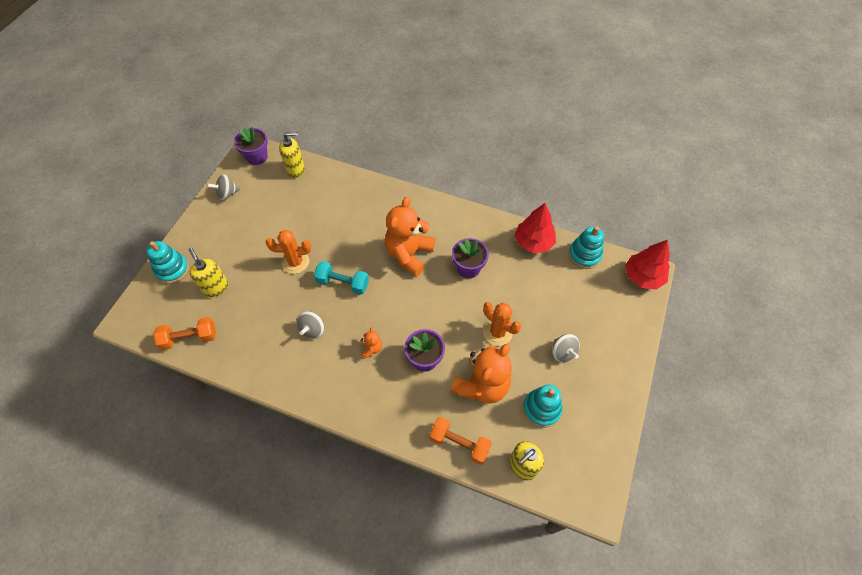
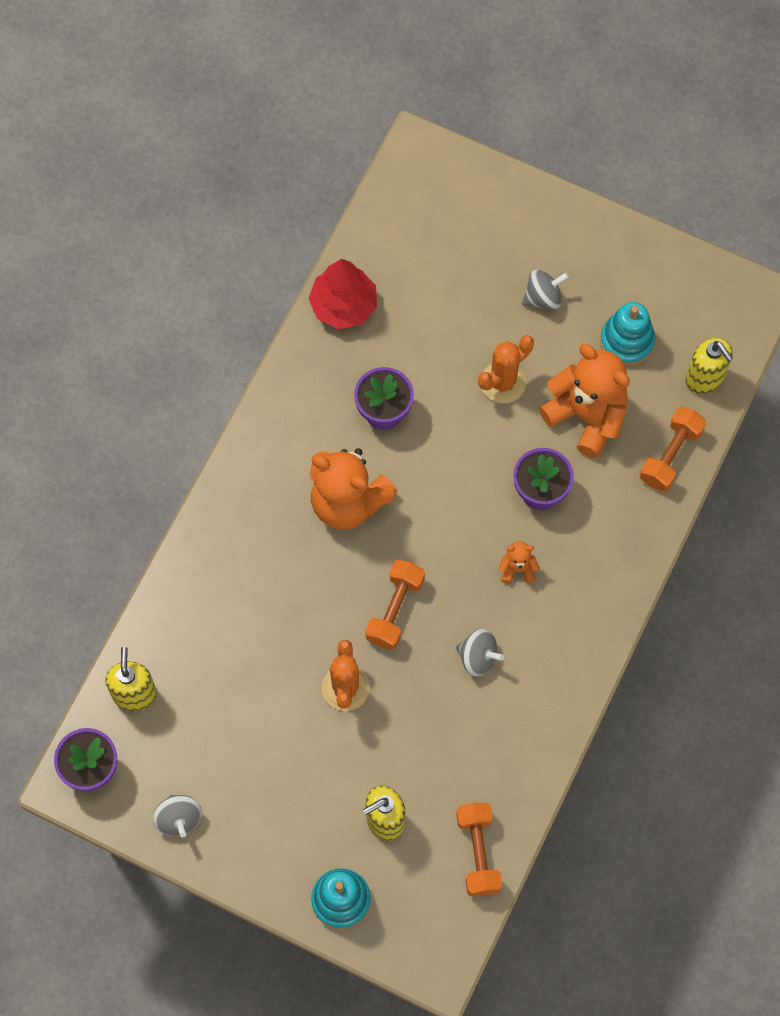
camera: 85 degrees left, 10 degrees up
turquoise dumbbell [314,261,369,295] -> orange dumbbell [365,560,425,650]
turquoise stacking toy [568,226,604,269] -> none
red tree [625,240,670,290] -> none

